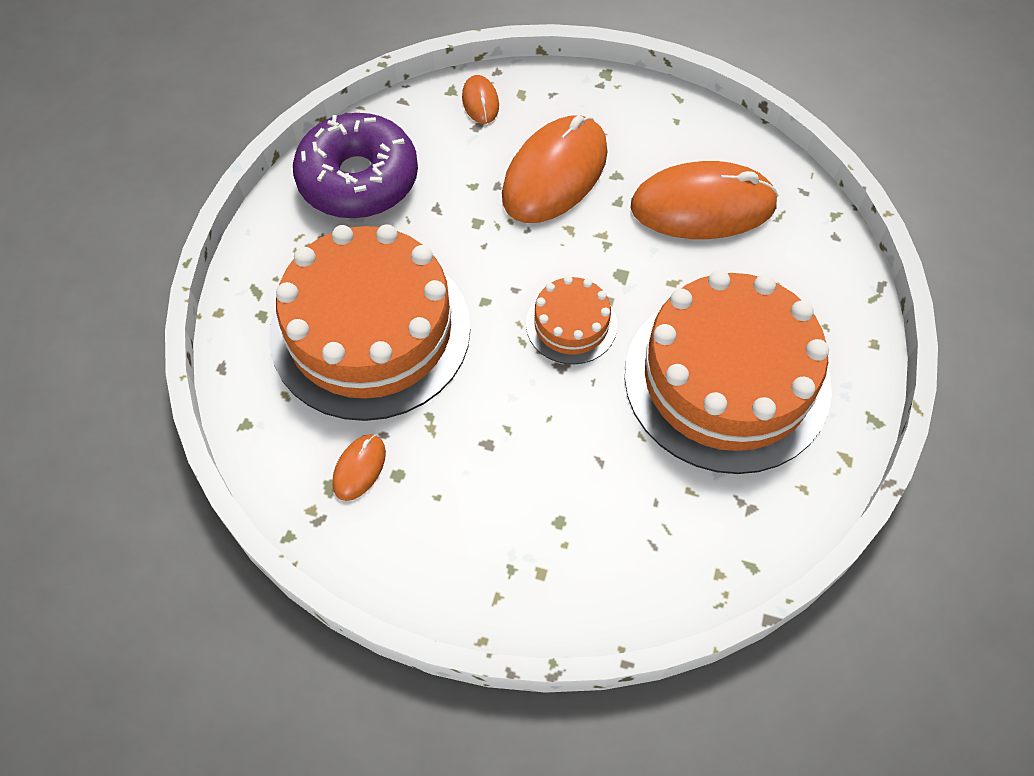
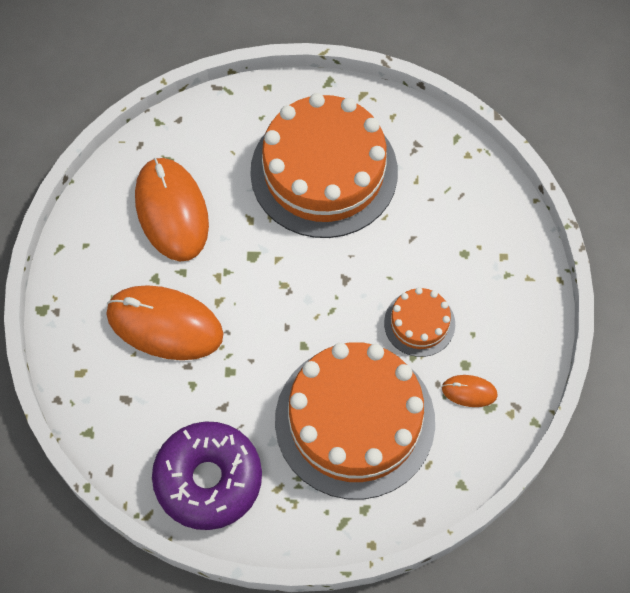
camera: 105 degrees left, 5 degrees up
orange mouse [462,75,499,124] -> none
orange cake [526,276,617,364] -> orange cake moved to [384,287,455,357]

